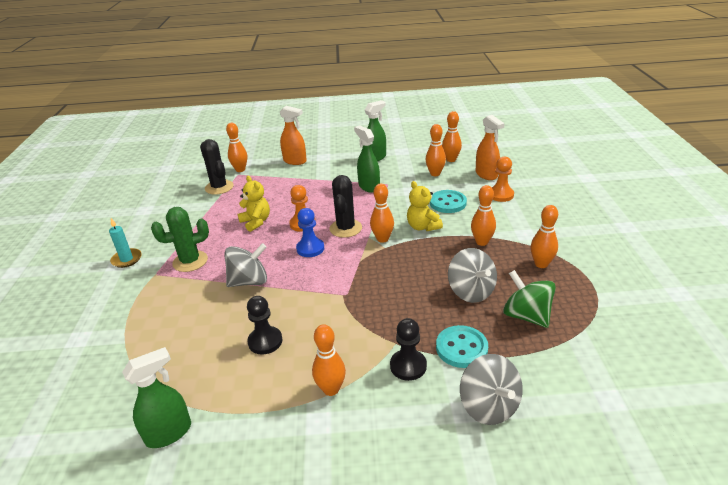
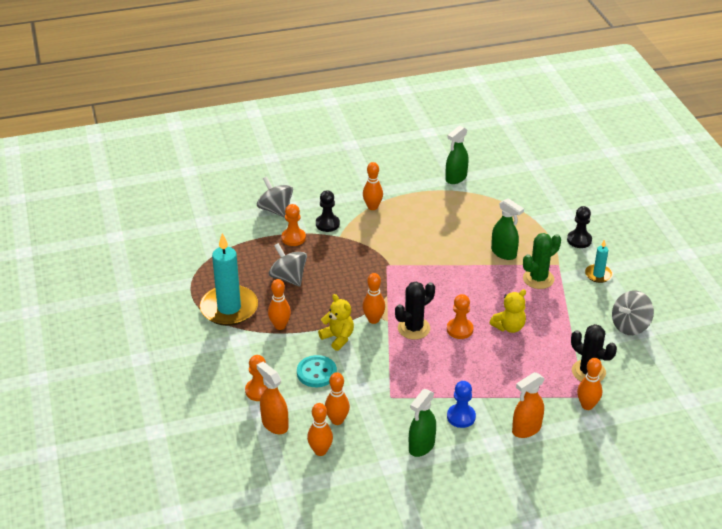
camera: 165 degrees right, 5 degrees up
grey spinning top [224,243,267,287] -> grey spinning top moved to [612,291,654,335]
yellow teddy bear [238,176,270,232] -> yellow teddy bear turned 75 degrees counterclockwise [489,289,526,333]
black pawn [247,296,283,355] -> black pawn moved to [567,206,592,248]
orange spray bottle [280,106,307,165] -> orange spray bottle turned 45 degrees counterclockwise [512,372,544,438]
blue pawn [296,208,324,257] -> blue pawn moved to [447,381,476,428]
black cactus [330,175,362,238] -> black cactus turned 60 degrees clockwise [395,281,435,339]
green spray bottle [354,125,380,193] -> green spray bottle moved to [491,198,524,260]
turquoise button [436,325,488,368] -> orange pawn [281,204,306,246]
green spinning top [503,270,556,328] -> none
orange bowling pin [530,205,558,268] -> turquoise candle [200,233,258,326]

